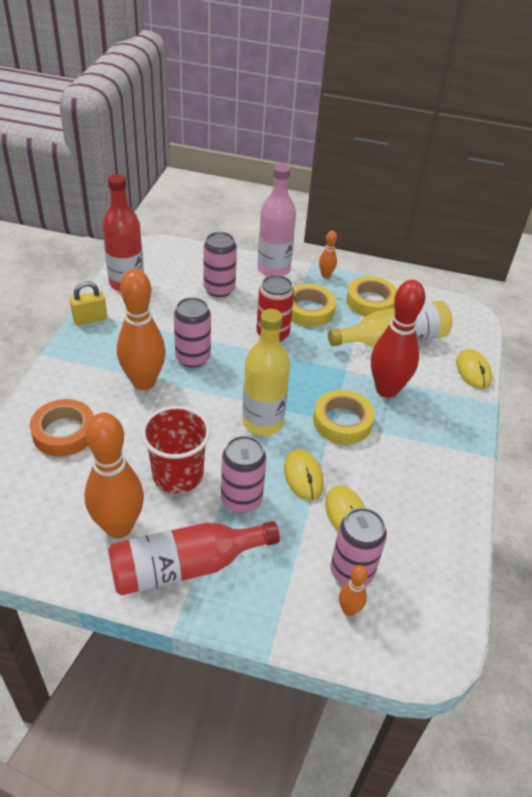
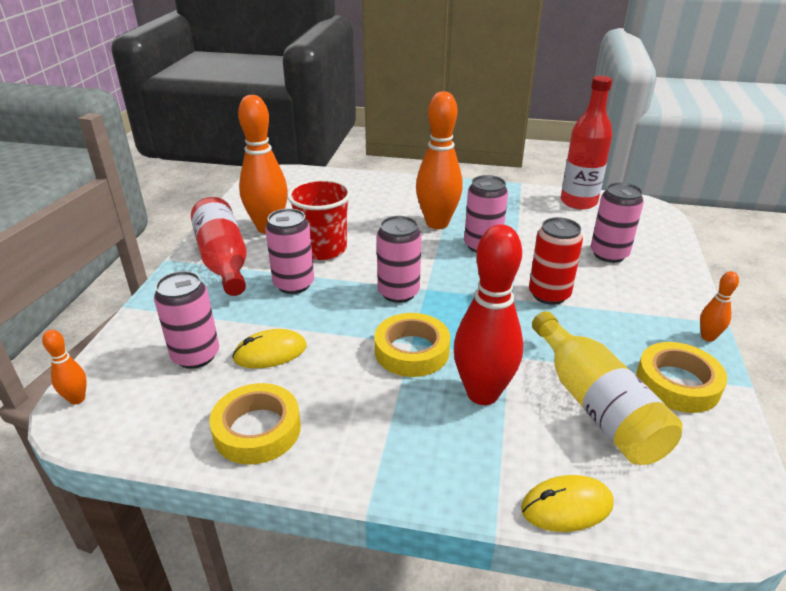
camera: 90 degrees right, 10 degrees down
orange tape [30,399,94,457] -> none
yellow padlock [70,281,107,325] -> none
yellow bottle [242,309,290,436] -> pink can [377,216,422,303]
pink bottle [257,164,296,277] -> none
yellow mouse [284,449,324,500] -> none
yellow tape [291,284,336,327] -> yellow tape moved to [209,383,301,465]
orange bowling pin [339,565,368,616] -> orange bowling pin moved to [42,330,87,405]

